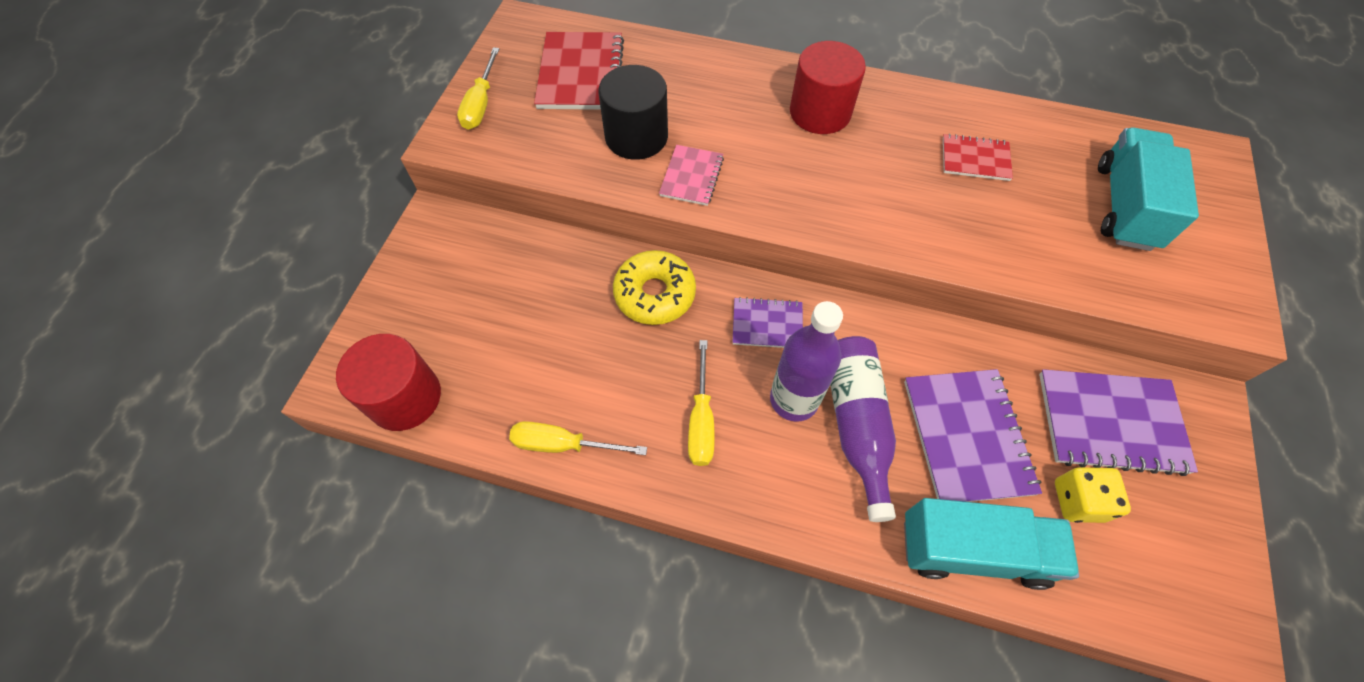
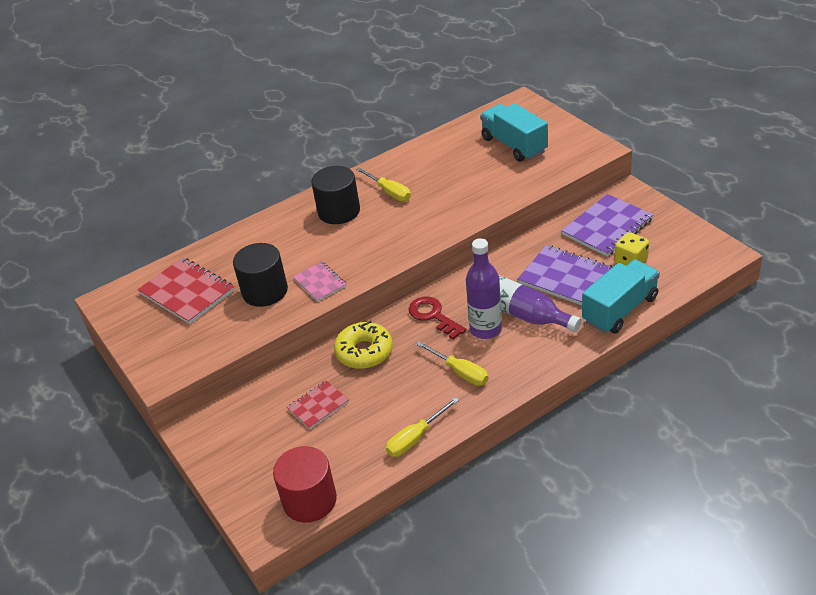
camera: 45 degrees left, 20 degrees down
yellow screwdriver [457,47,499,130] -> yellow screwdriver moved to [356,167,411,201]
purple notebook [732,297,803,348] -> red key [409,297,466,340]
red cylinder [790,41,866,134] -> black cylinder [311,166,360,224]
red notebook [943,134,1013,181] -> red notebook moved to [287,380,349,429]

